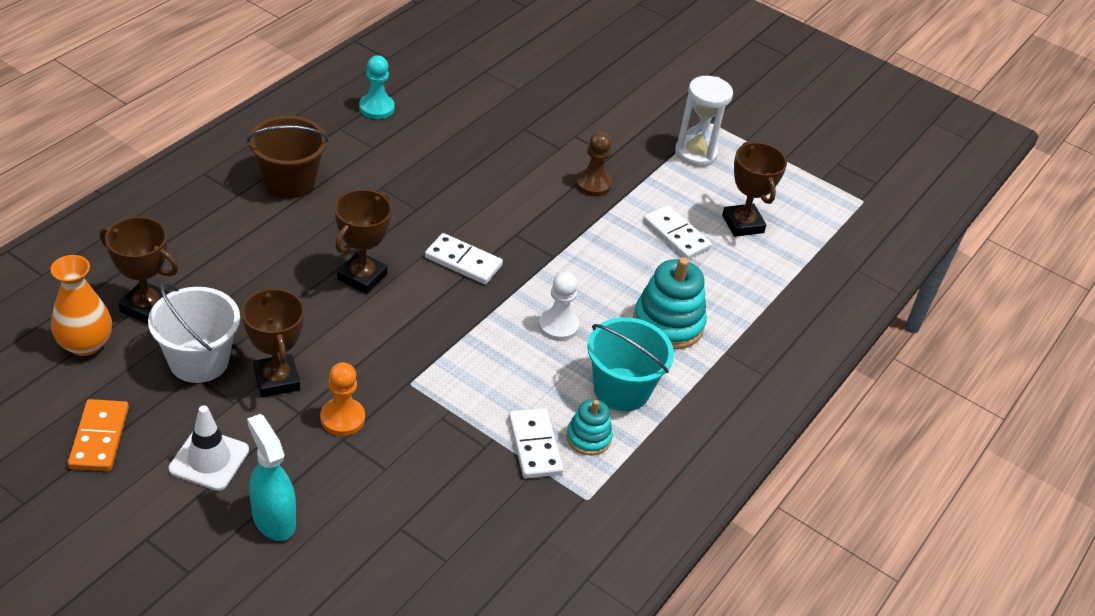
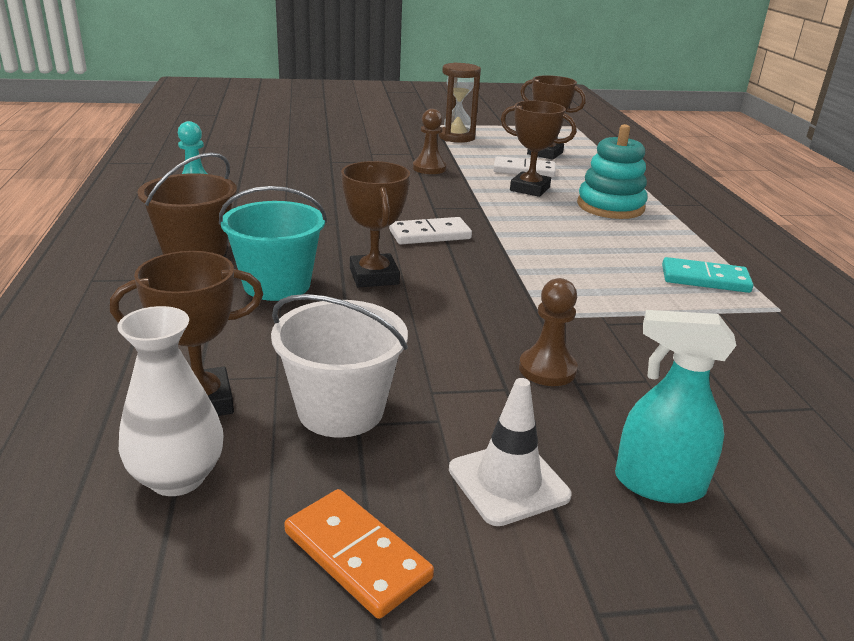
camera: 40 degrees left, 15 degrees down
orange vase [51,255,112,356] -> white vase [117,306,223,496]
brown trophy [241,287,305,397] -> brown trophy moved to [501,101,577,197]
orange pawn [320,362,365,436] -> brown pawn [519,278,578,386]
white domino [508,408,563,479] -> none
white pawn [538,272,579,341] -> none
turquoise stacking toy [566,399,613,455] -> turquoise domino [662,257,753,293]
turquoise bucket [587,317,674,411] -> turquoise bucket moved to [219,186,327,301]
white hourglass [675,76,733,167] -> brown hourglass [439,62,481,143]

